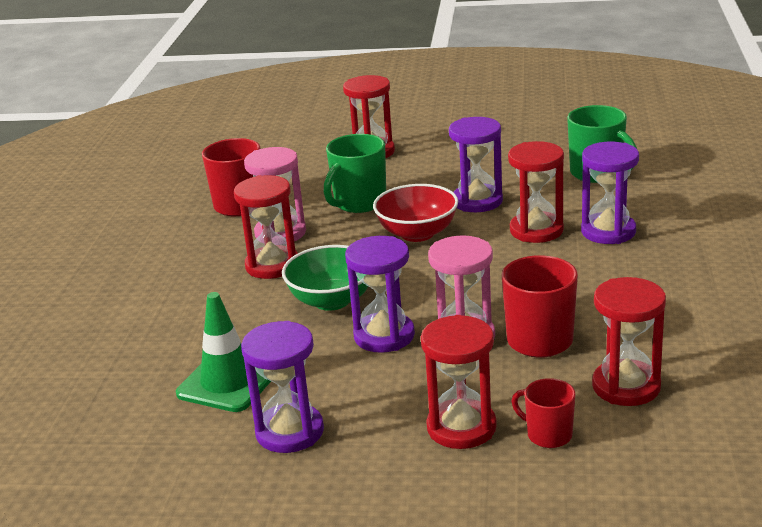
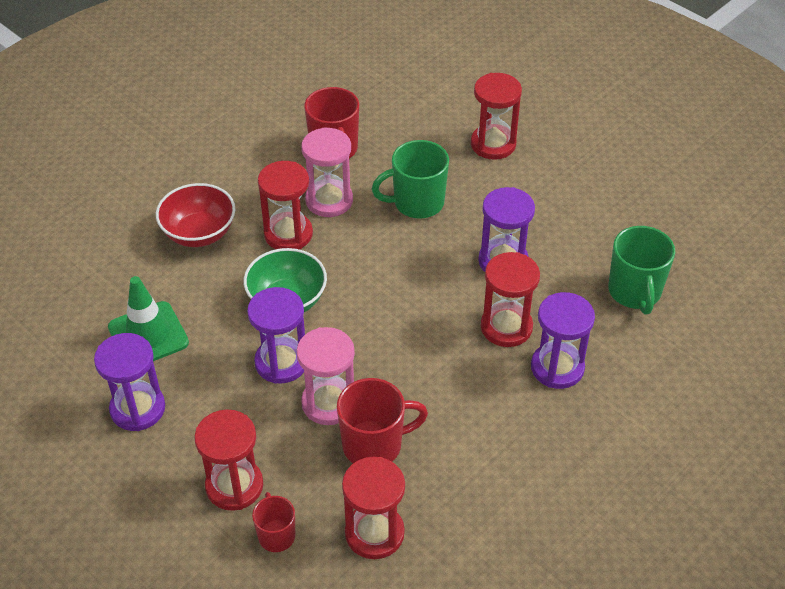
camera: 35 degrees right, 20 degrees up
red bowl [373,184,458,242] -> red bowl moved to [156,183,235,247]

